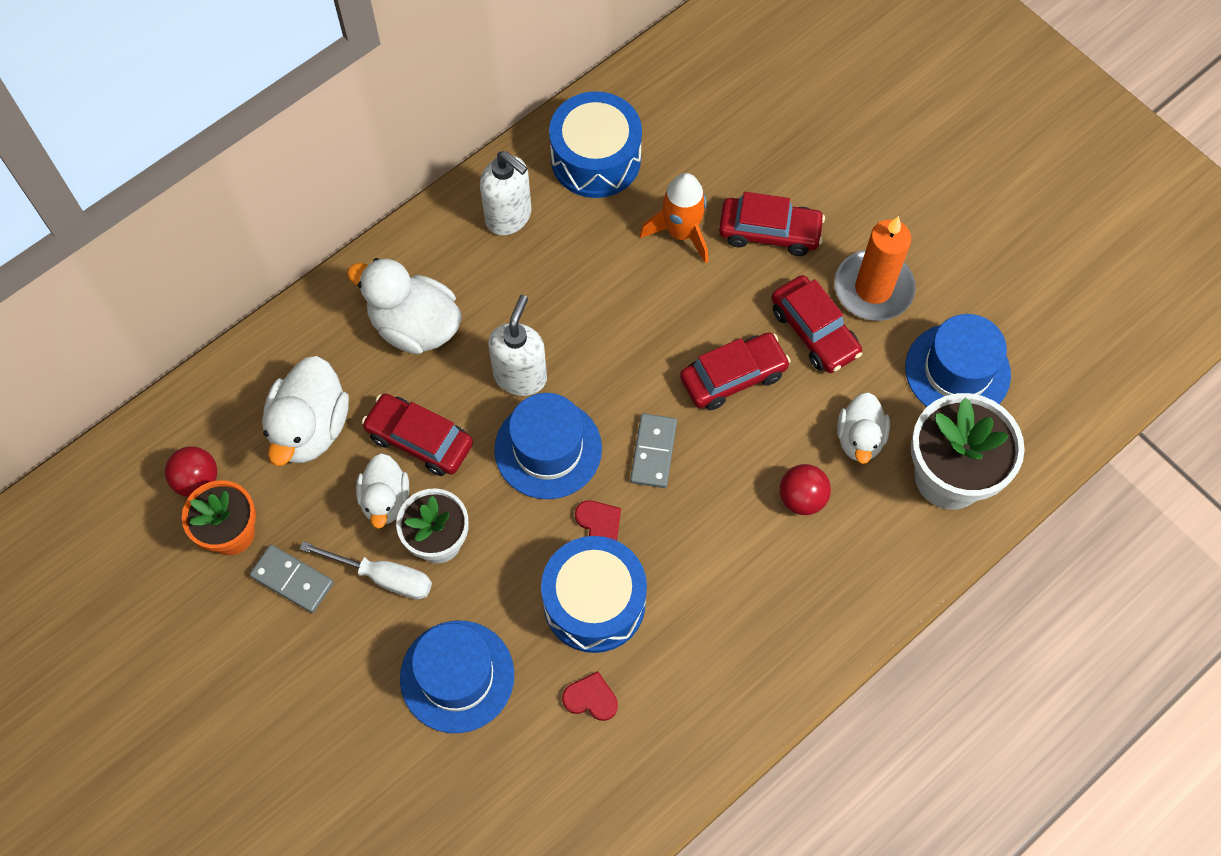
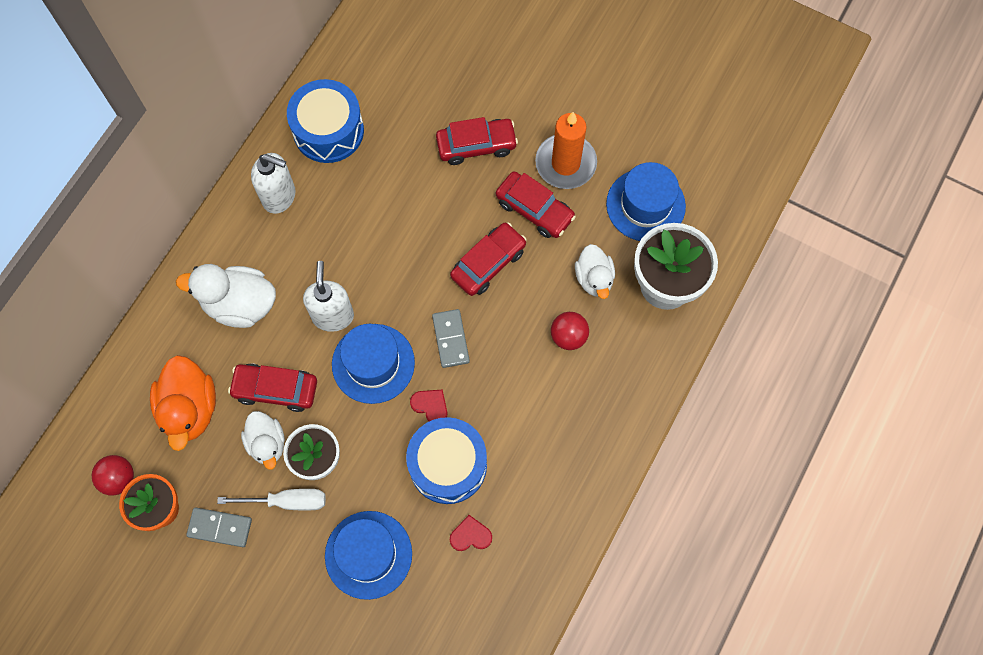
camera: 20 degrees left, 5 degrees up
white duck [262,356,349,466] -> orange duck [150,355,216,451]
orange rocket [640,173,708,264] -> none

